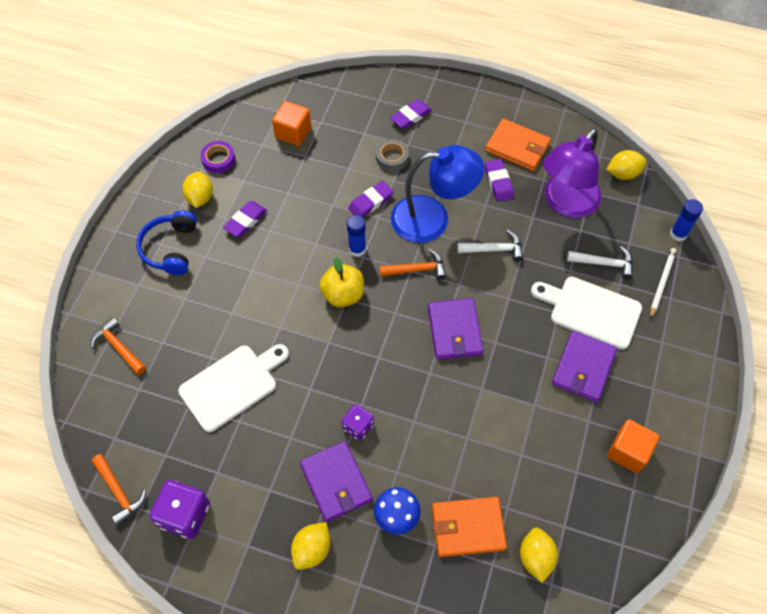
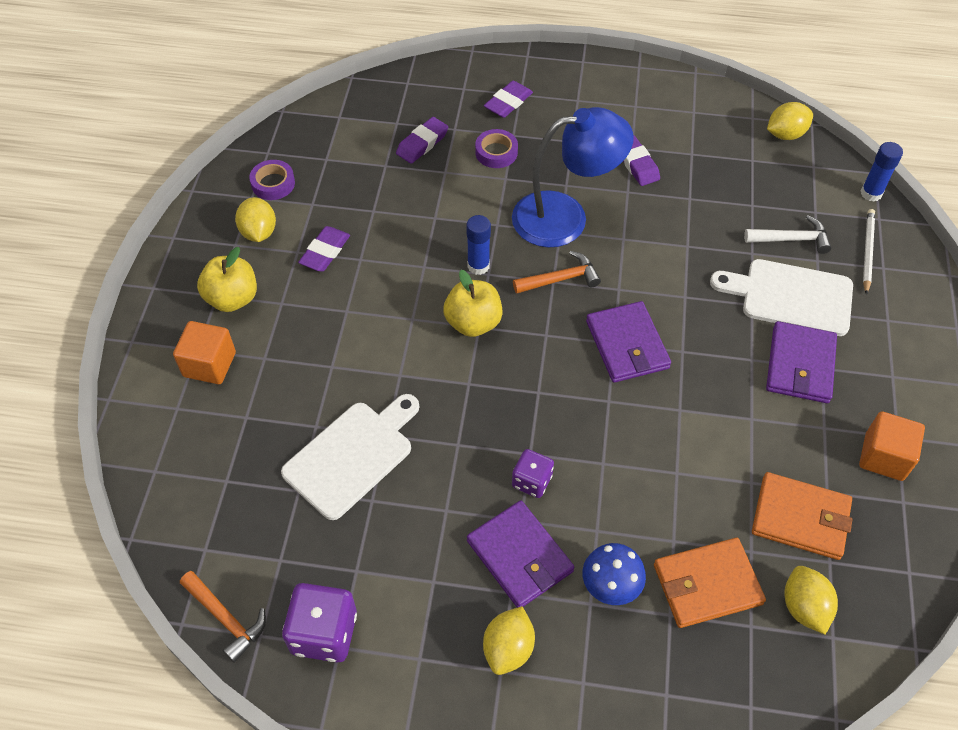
camera: 10 degrees left, 5 degrees down
orange hammer [90,317,146,375] -> none
blue headphones [136,210,197,275] -> yellow apple [197,247,257,312]
orange cube [272,101,311,146] -> orange cube moved to [173,321,236,384]
purple eraser [348,181,394,217] -> purple eraser moved to [396,117,448,164]
grey tape [376,139,409,171] -> purple tape [475,129,518,168]
white hammer [458,230,523,262] -> none
orange wallet [485,119,551,171] -> orange wallet moved to [752,472,853,560]
purple lamp [543,128,602,218] -> none

